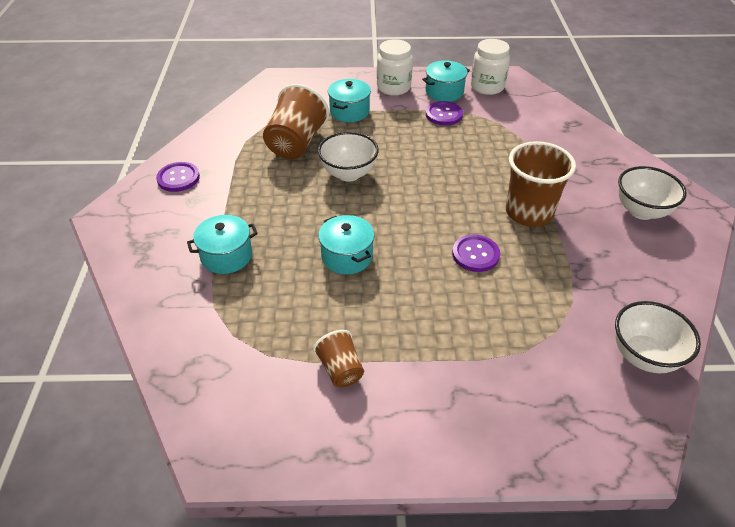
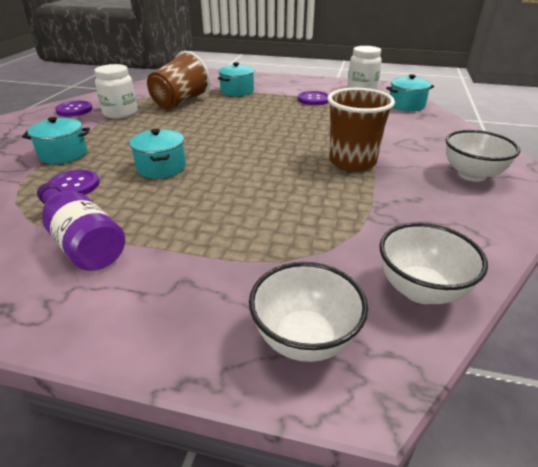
camera: 15 degrees right, 10 degrees down
brown cup [313,330,364,388] -> purple bottle [37,183,125,271]
white bowl [318,132,379,182] -> white bowl moved to [249,262,368,362]
white jar [377,39,413,96] -> white jar moved to [94,64,138,119]
turquoise pot [422,60,470,102] -> turquoise pot moved to [386,75,434,111]
purple button [452,235,500,272] -> purple button moved to [48,170,100,195]

